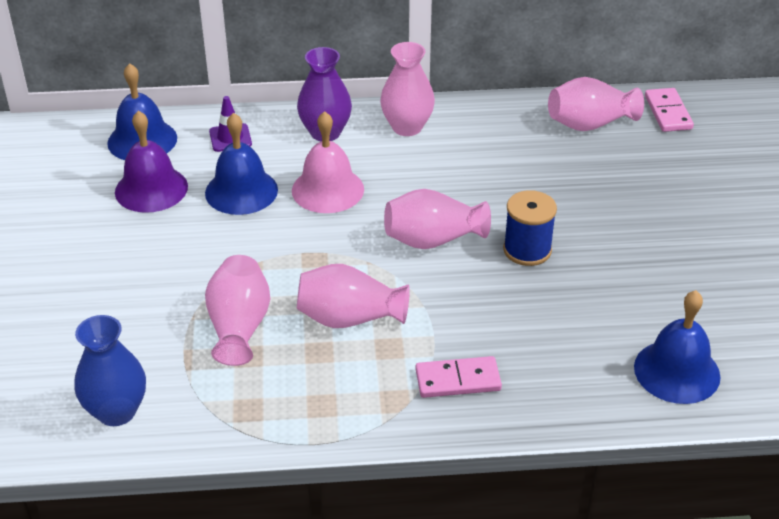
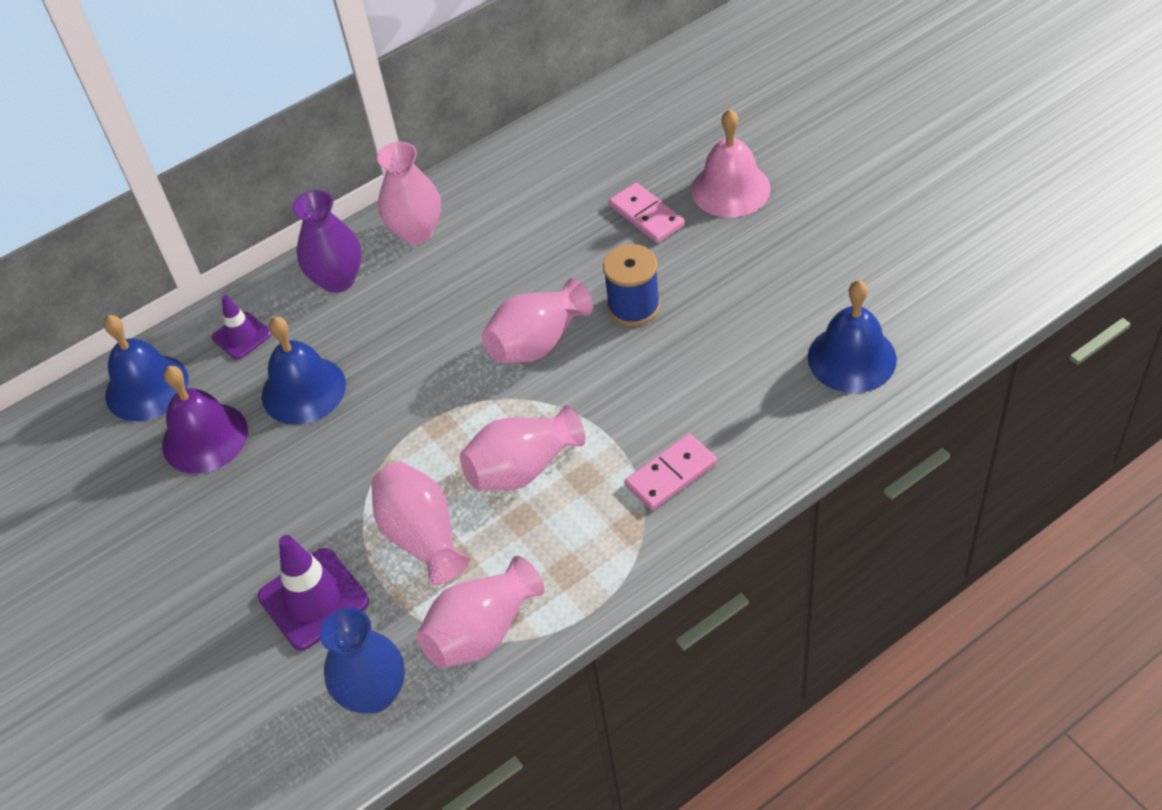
camera: 25 degrees left, 10 degrees up
pink bell [292,111,364,213] -> pink bell moved to [691,109,771,218]
pink vase [548,77,644,131] -> pink vase moved to [417,556,544,668]
pink domino [645,88,694,132] -> pink domino moved to [609,182,685,243]
none -> purple traffic cone [258,535,369,651]

